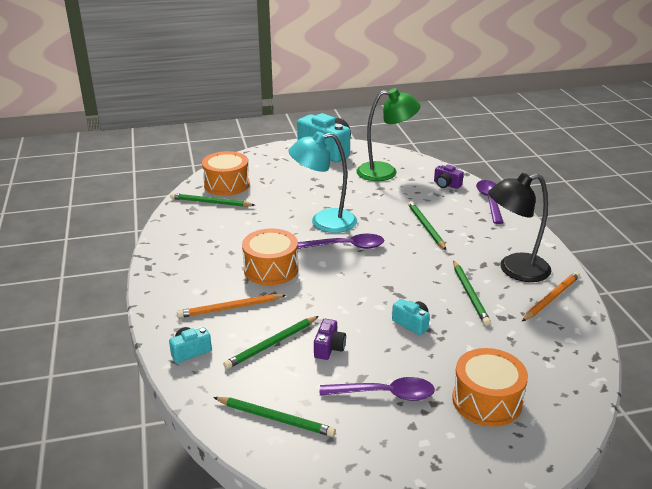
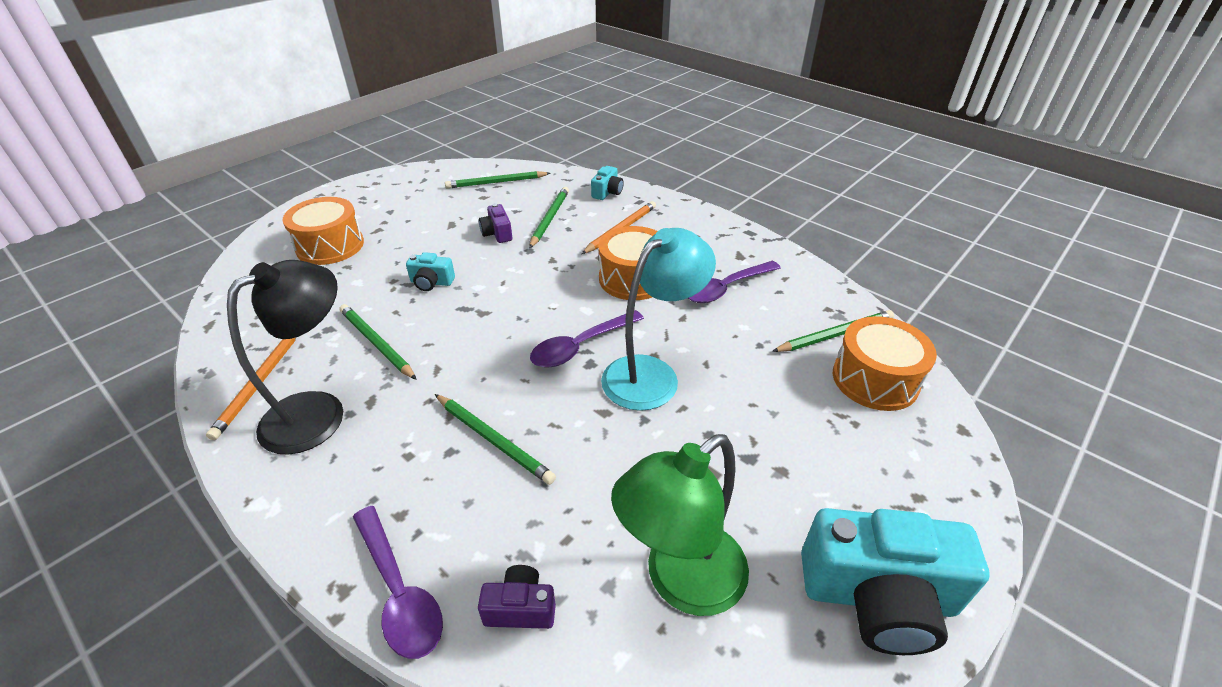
camera: 145 degrees right, 10 degrees up
purple spoon [320,377,435,401] -> purple spoon moved to [688,261,781,303]

